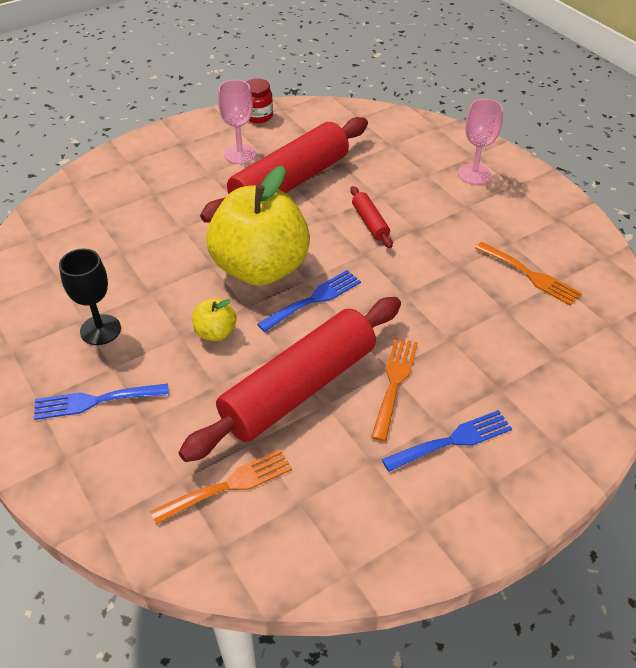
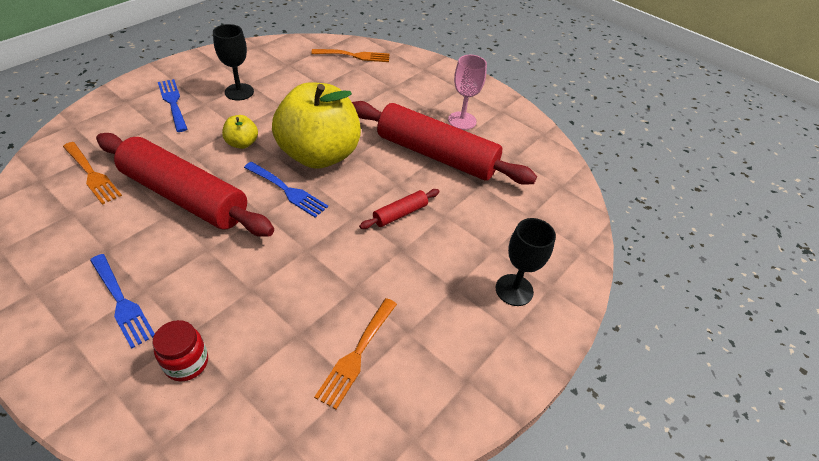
camera: 70 degrees right, 0 degrees up
red jar [246,79,273,123] -> red jar moved to [152,320,208,381]
orange fork [371,338,418,441] -> orange fork moved to [311,49,389,62]
pink goblet [458,99,503,185] -> black goblet [496,218,556,306]

